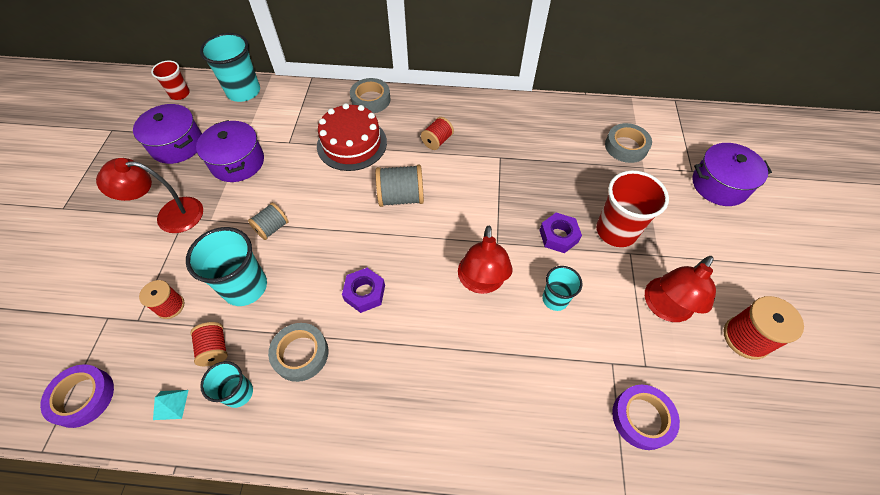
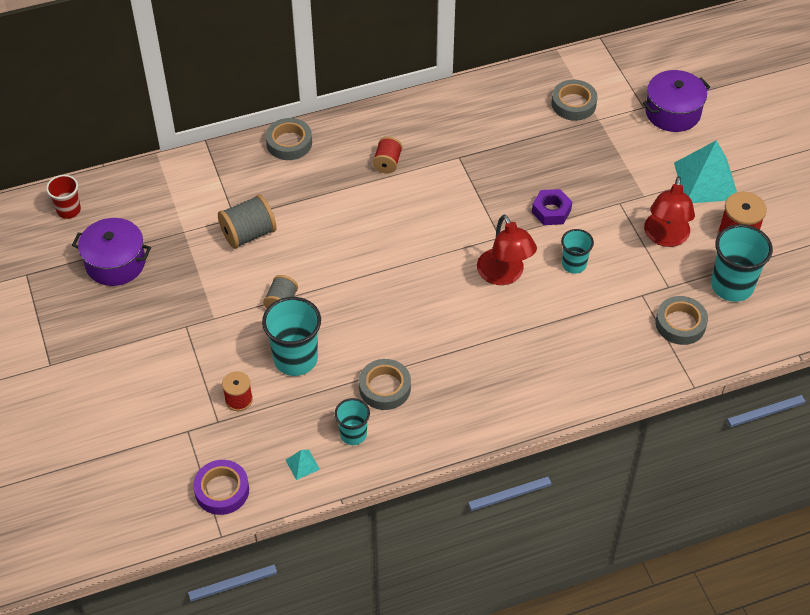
camera: 25 degrees left, 5 degrees down
red lamp [96,158,203,233] -> none
red spool [190,322,228,366] -> none
purple pot [196,120,264,182] -> none
turquoise cup [200,33,260,102] -> turquoise cup moved to [711,224,773,302]
red cake [317,103,387,171] -> none
purple nut [342,268,385,313] -> none
grey spool [376,165,424,207] -> grey spool moved to [218,194,277,249]
red cup [596,170,669,247] -> none
purple tape [612,385,680,450] -> grey tape [655,296,708,345]
none -> turquoise pyramid [674,140,737,203]

